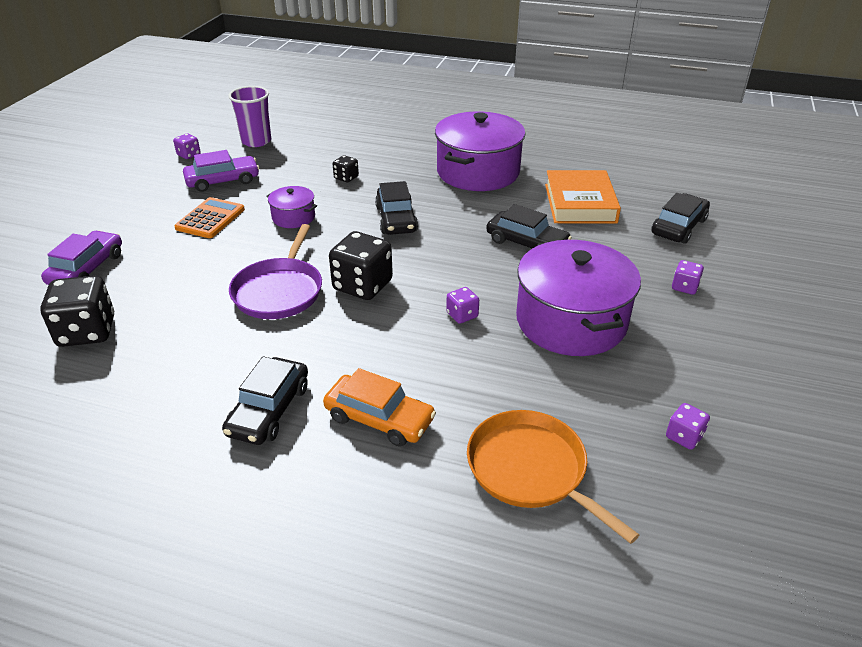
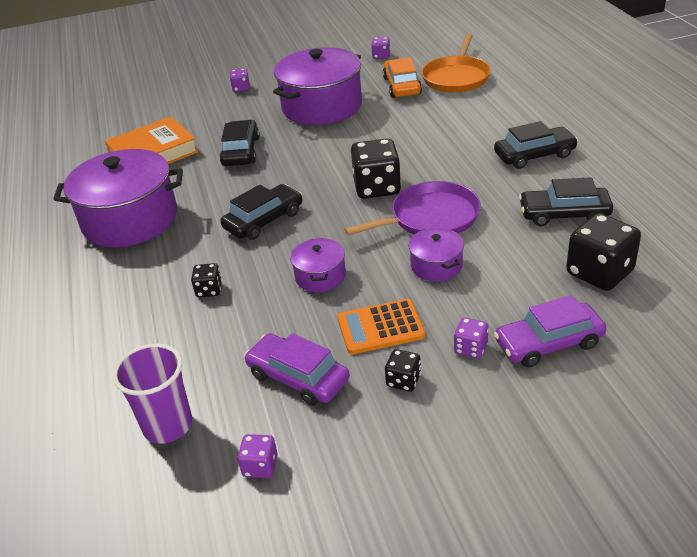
camera: 120 degrees left, 0 degrees up
orange car [323,368,436,447] -> orange car moved to [383,57,422,98]
purple dice [446,287,479,324] -> purple dice moved to [454,317,489,359]
black car [651,193,710,244] -> black car moved to [519,177,613,226]
none -> black dice [385,349,421,392]
none -> purple pot [409,228,464,282]

